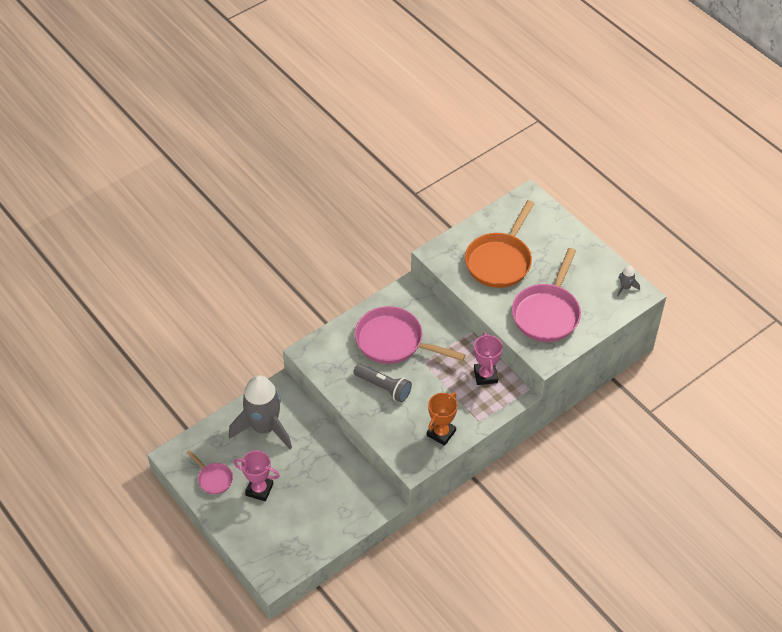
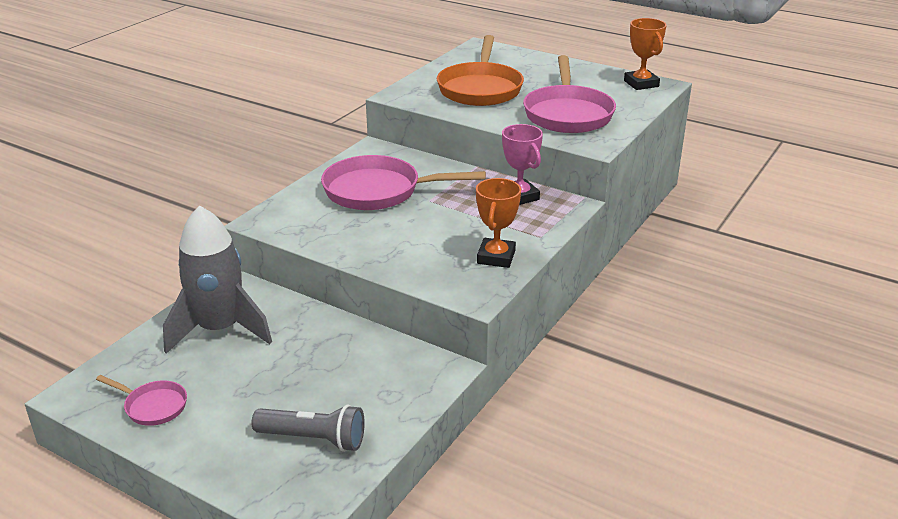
camera: 20 degrees left, 20 degrees down
pink trophy [234,450,280,501] -> none
grey flashlight [353,364,412,402] -> grey flashlight moved to [252,404,365,452]
grey rocket [617,265,640,297] -> orange trophy [624,18,667,90]

